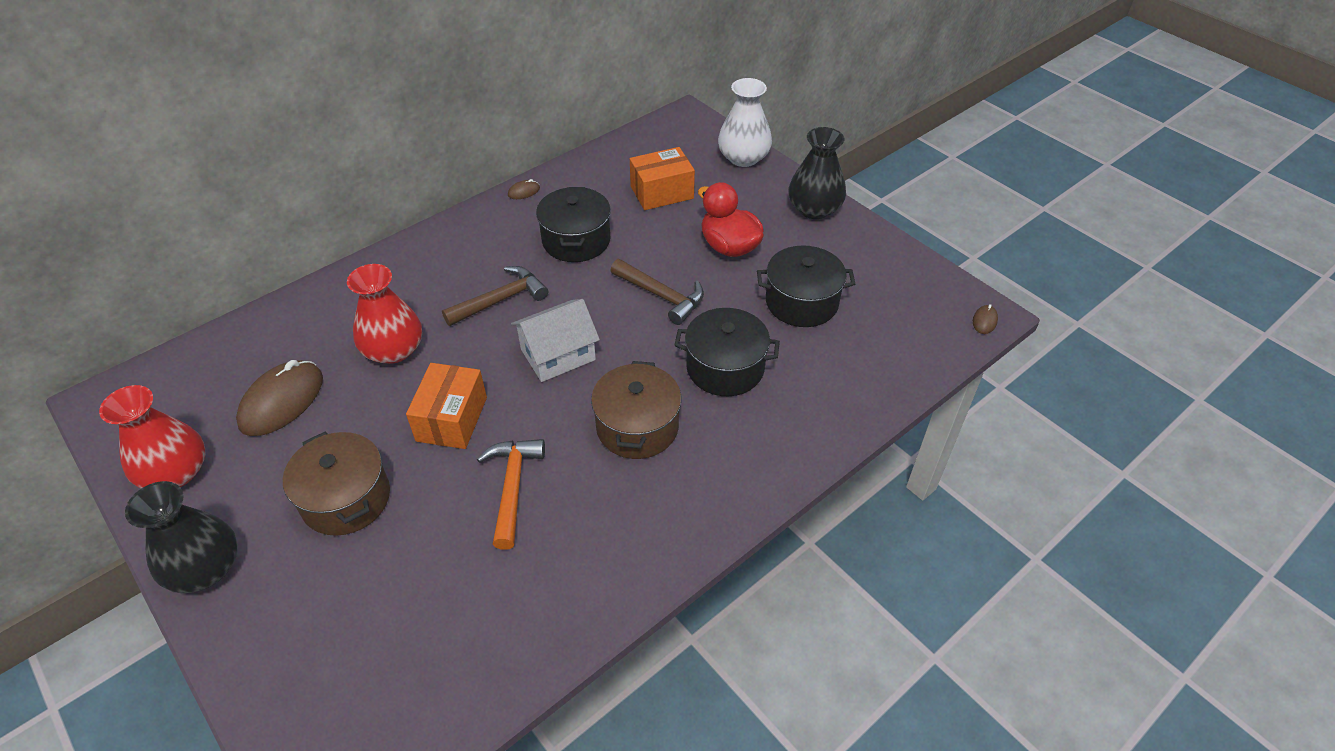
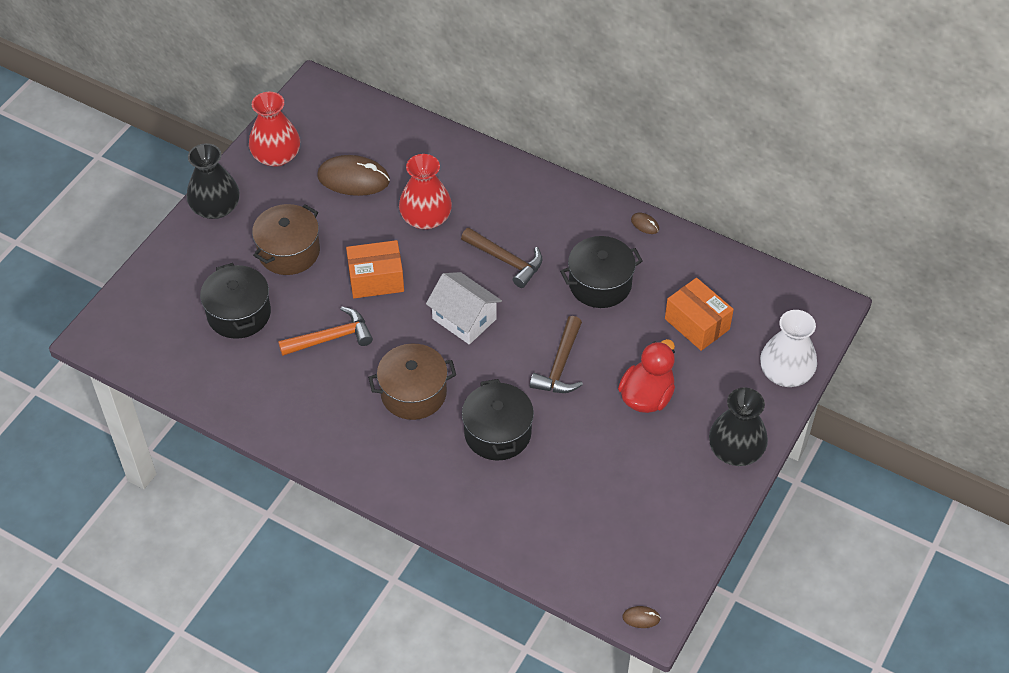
camera: 70 degrees right, 5 degrees up
black pot [757,245,855,327] -> black pot moved to [200,263,271,339]

